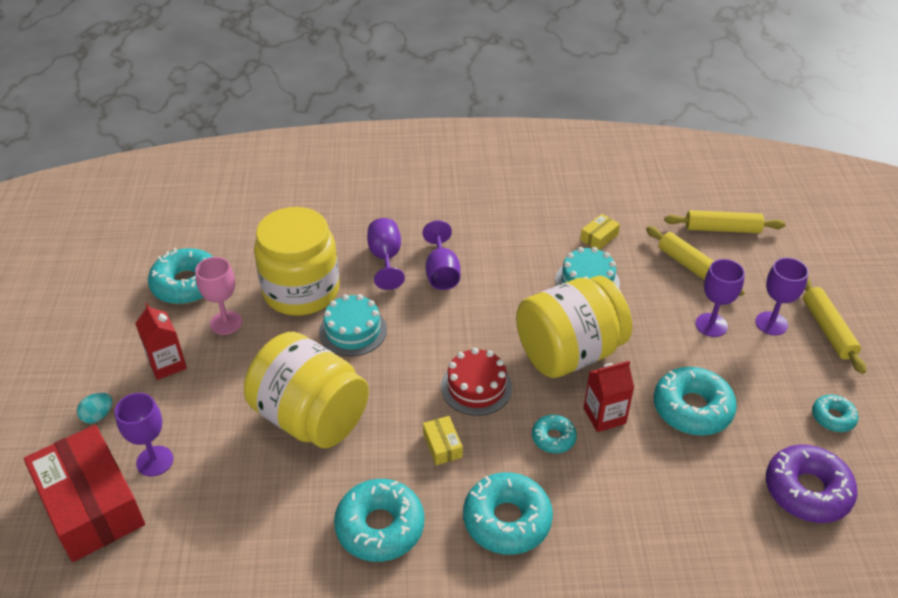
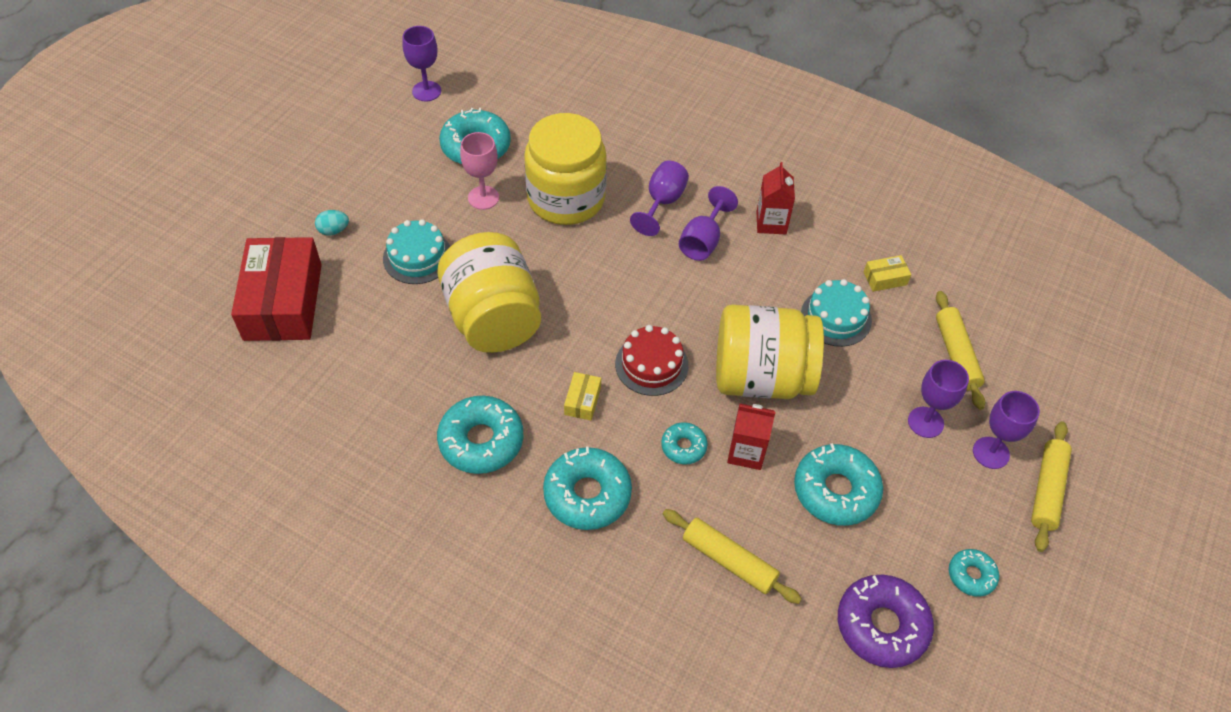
camera: 30 degrees right, 10 degrees up
purple goblet [115,393,173,477] -> purple goblet moved to [402,26,441,101]
red carton [135,303,187,380] -> red carton moved to [756,162,795,234]
turquoise cake [319,294,387,357] -> turquoise cake moved to [383,219,450,284]
yellow rolling pin [664,210,786,233] -> yellow rolling pin moved to [663,509,802,604]

